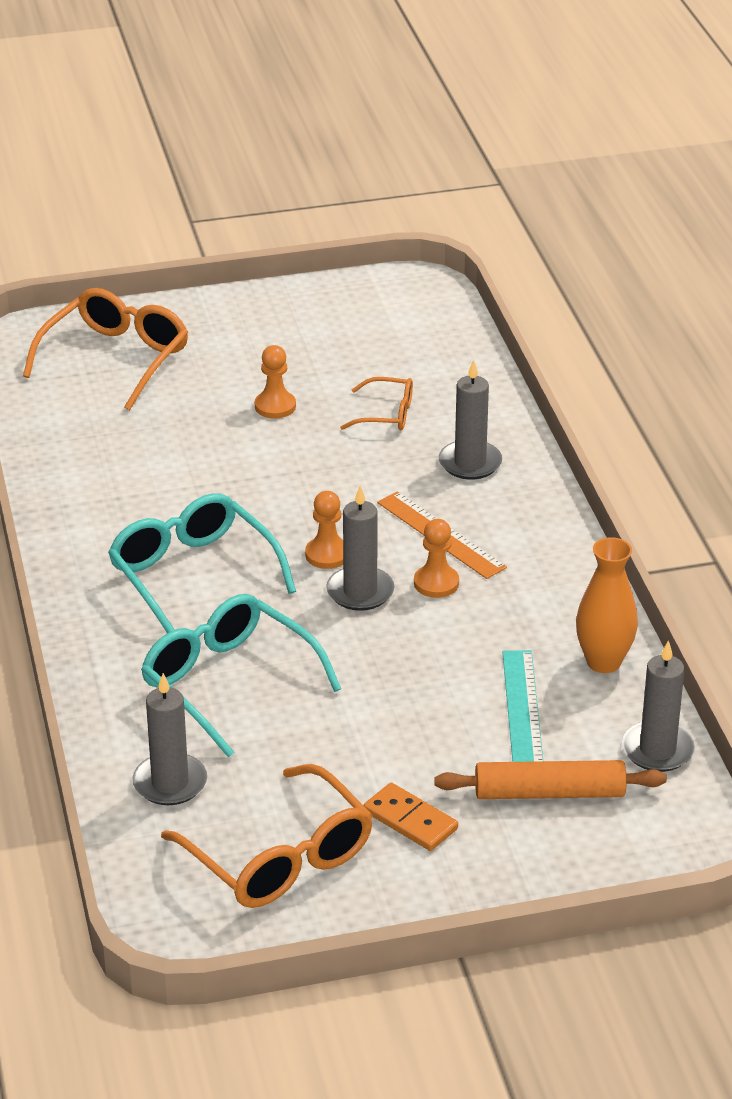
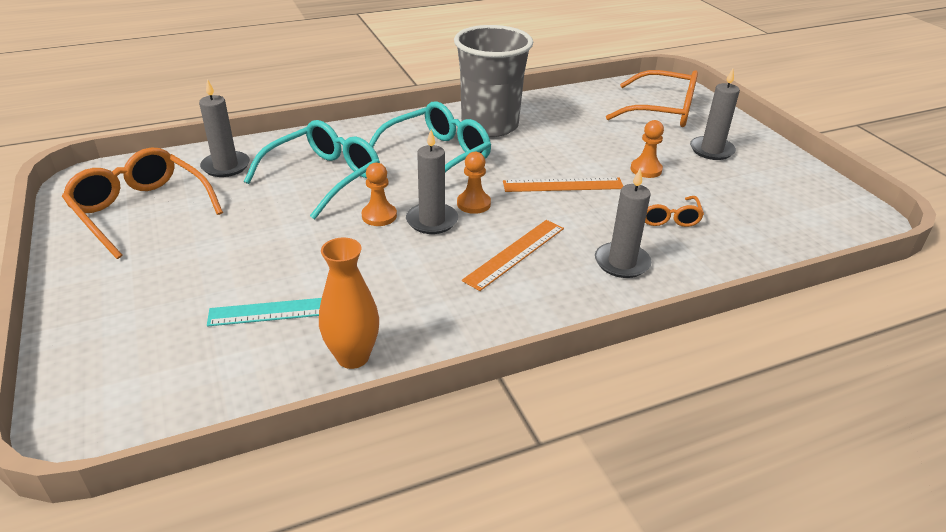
camera: 80 degrees right, 0 degrees up
orange glasses [161,764,373,908] -> orange glasses turned 90 degrees clockwise [62,148,223,259]
orange domino [363,783,458,851] -> none
orange pawn [414,519,459,598] -> orange pawn moved to [362,163,397,226]
orange rolling pin [434,760,667,799] -> none
grey candle [621,641,695,772] -> grey candle moved to [690,69,740,160]
none -> grey cup [454,25,533,137]
none -> orange ruler [503,177,623,192]

